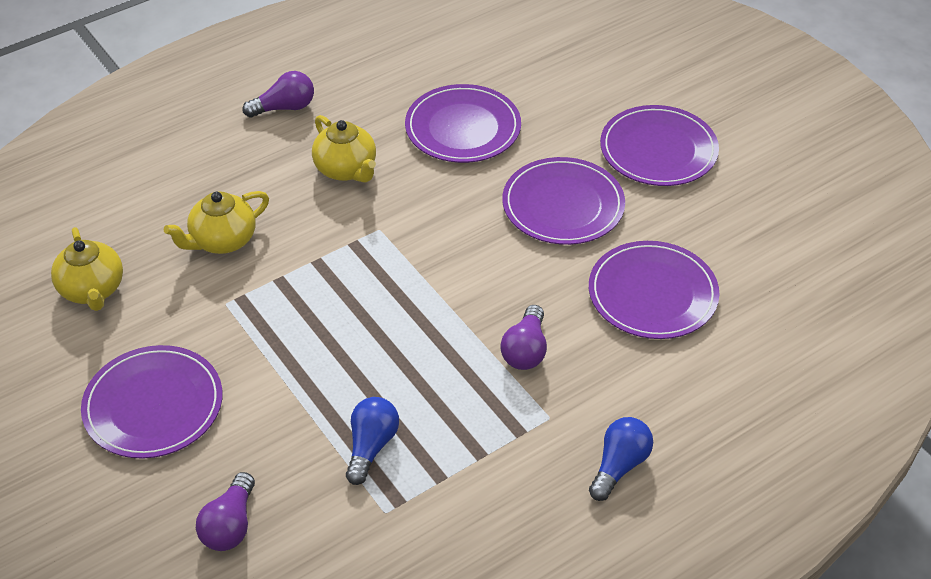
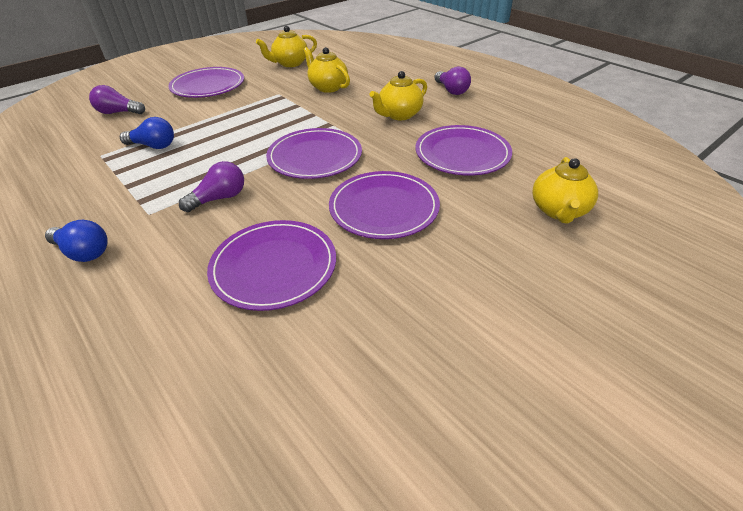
camera: 85 degrees right, 5 degrees down
purple light bulb [500,305,547,370] -> purple light bulb turned 135 degrees clockwise [179,161,244,212]
purple plate [600,105,719,186] -> purple plate moved to [266,128,362,179]
none -> yellow teapot [532,157,598,224]

